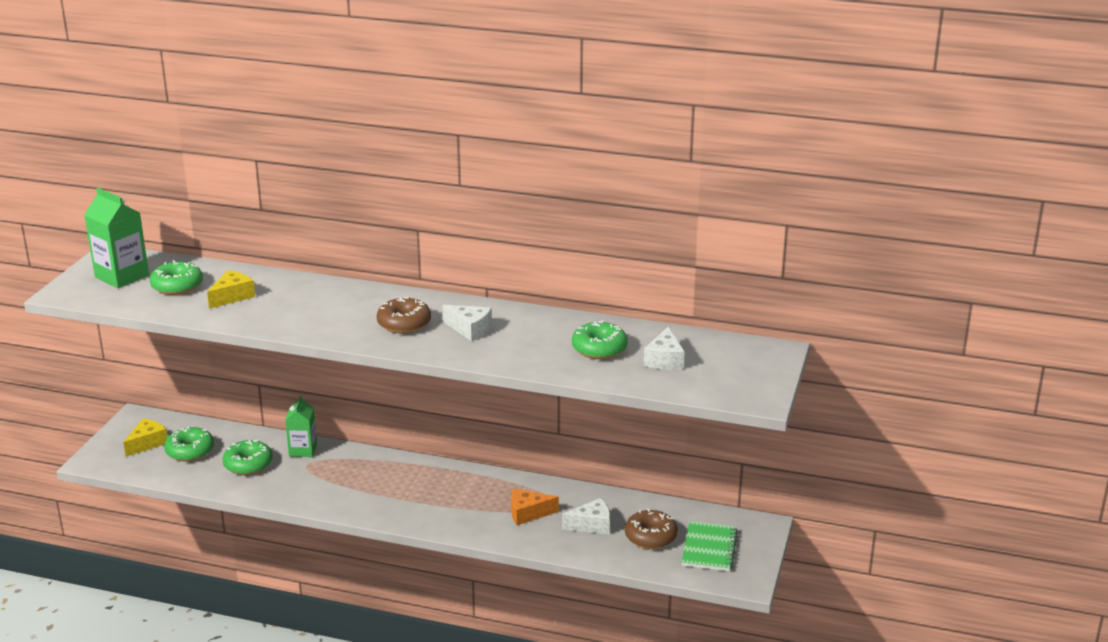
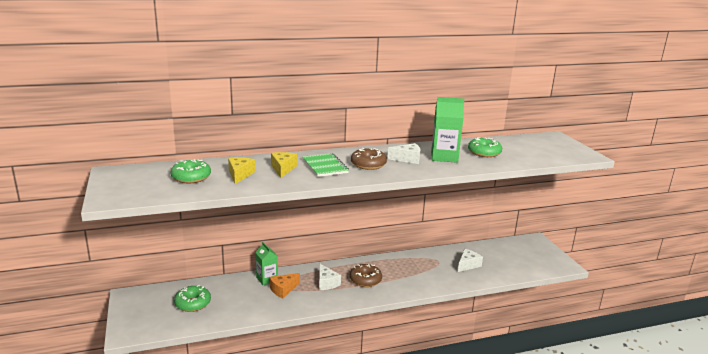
camera: 35 degrees left, 5 degrees down
green carton [85,188,149,288] -> green carton moved to [431,97,464,163]
yellow cheese [123,419,168,457] -> yellow cheese moved to [271,152,297,178]
green donut [223,439,273,475] -> none
orange cheese [511,489,559,525] -> orange cheese moved to [270,273,300,298]
brown donut [625,509,678,549] -> brown donut moved to [350,264,382,287]
white cheese [644,327,685,370] -> white cheese moved to [319,263,341,290]
green notebook [681,521,738,571] -> green notebook moved to [302,153,349,177]

